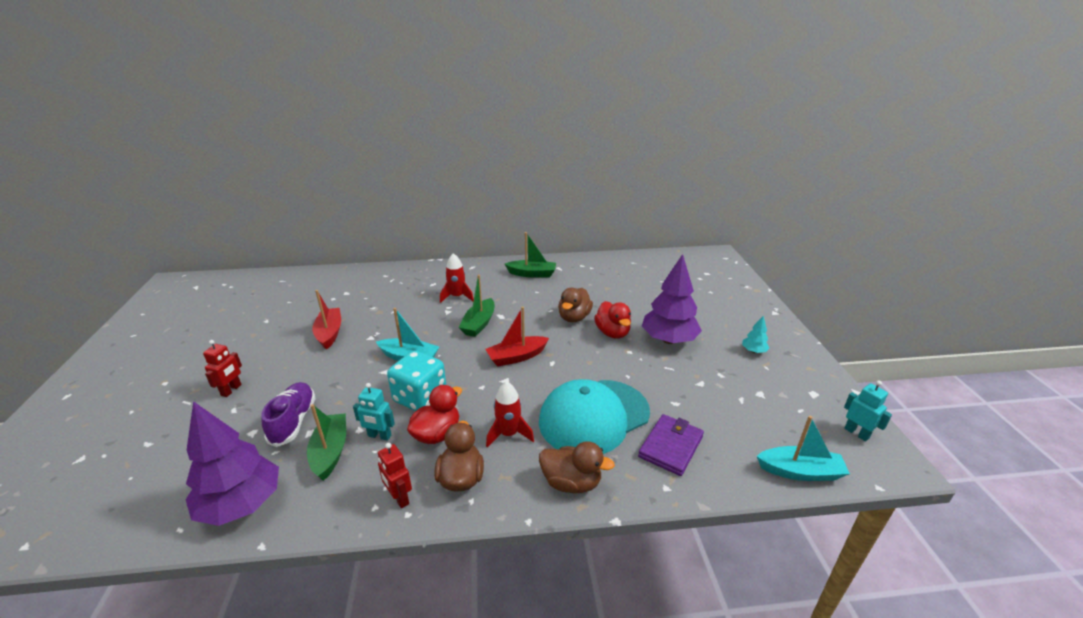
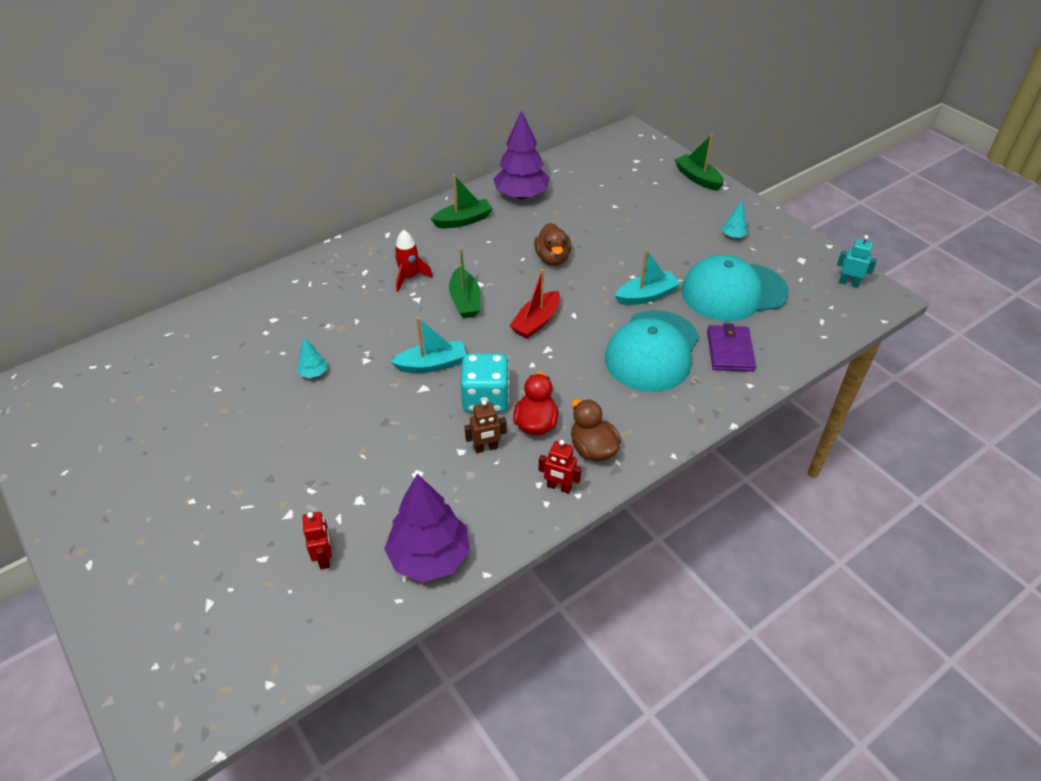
camera: 30 degrees left, 15 degrees up
red robot [203,340,242,397] -> red robot moved to [302,512,332,569]
purple shoe [261,382,316,447] -> none
green boat [307,404,346,481] -> green boat moved to [675,134,724,191]
red boat [312,290,341,350] -> turquoise tree [296,337,327,378]
turquoise robot [353,383,395,441] -> brown robot [465,400,507,453]
red rocket [486,381,534,448] -> none
brown duck [539,441,615,493] -> none
red duck [594,301,631,339] -> none
purple tree [642,254,702,344] -> purple tree moved to [493,110,550,199]
turquoise boat [757,416,850,481] -> turquoise boat moved to [615,249,681,305]
none -> turquoise cap [682,255,789,321]

